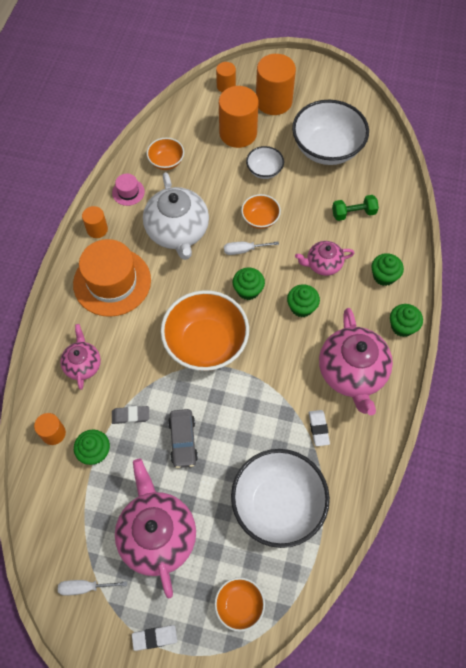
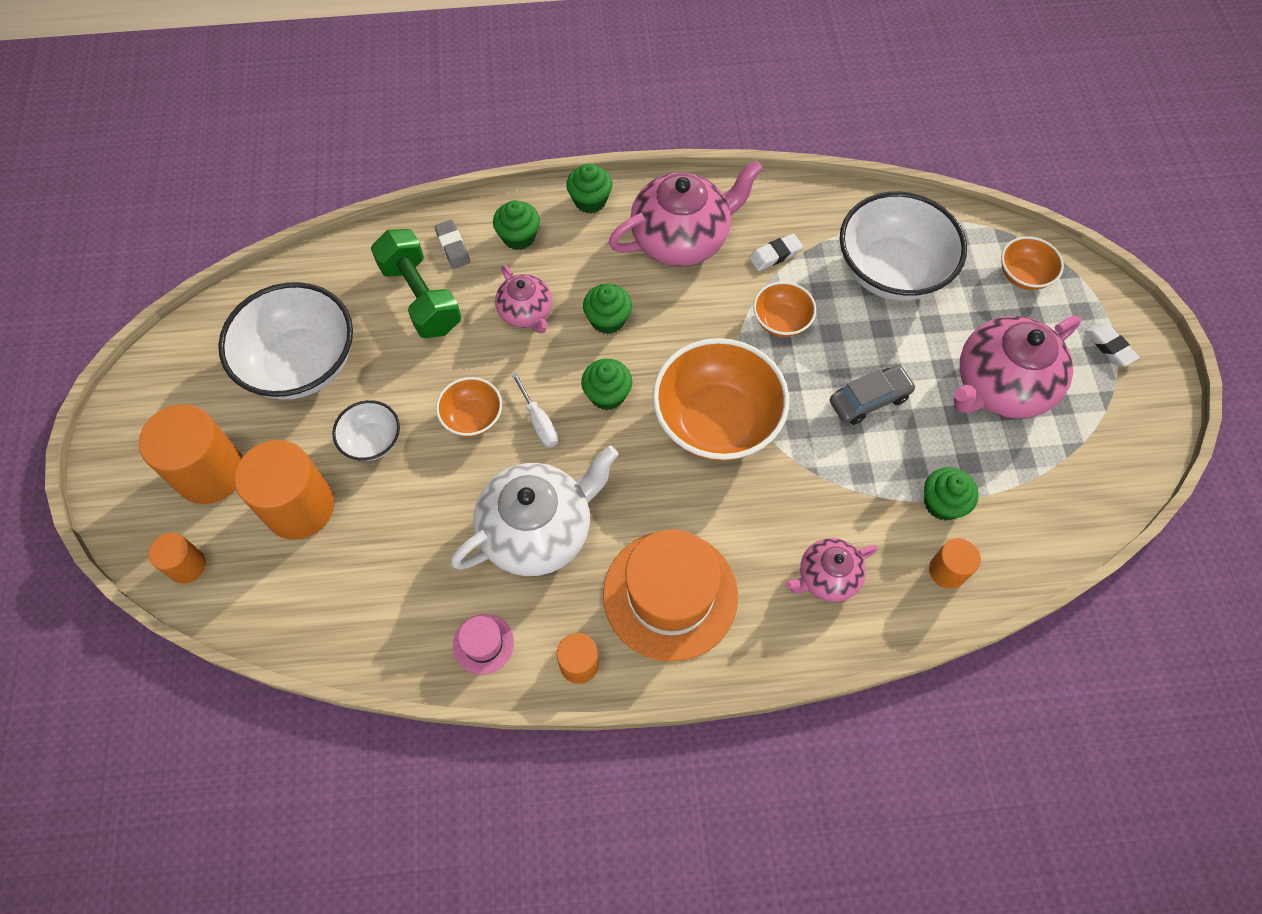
camera: 110 degrees left, 0 degrees up
white screwdriver [58,580,127,596] -> none
grey eraser [112,406,149,424] -> grey eraser moved to [434,220,470,269]
orange bowl [147,138,184,170] -> orange bowl moved to [753,281,816,337]
green dumbbell [332,195,379,221] -> green dumbbell [371,229,461,338], size x1.64

